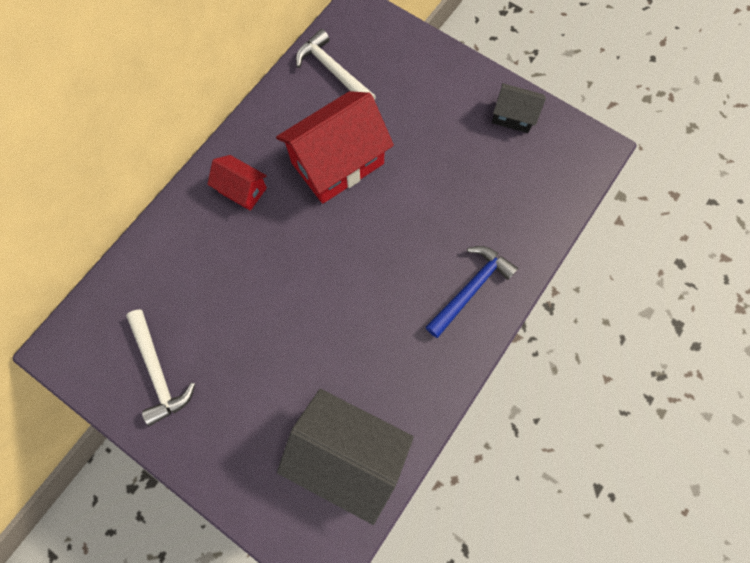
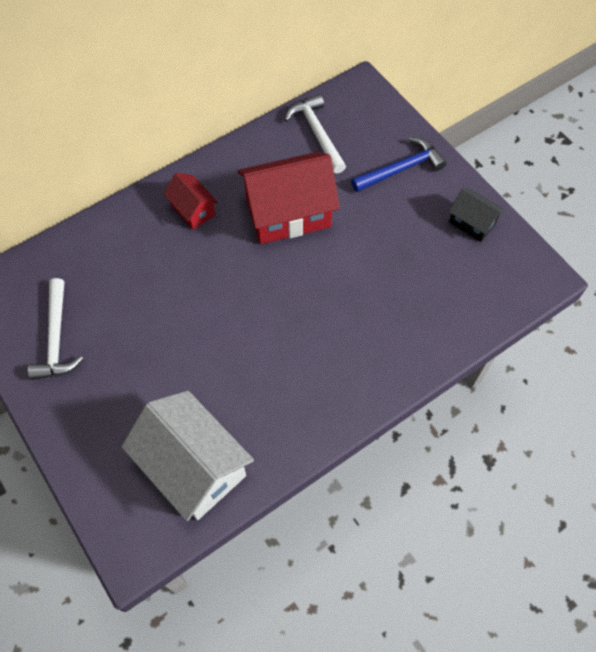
camera: 20 degrees right, 10 degrees down
black house [277,389,414,525] -> white house [122,391,254,521]
blue hammer [426,246,518,338] -> blue hammer moved to [351,137,447,192]

